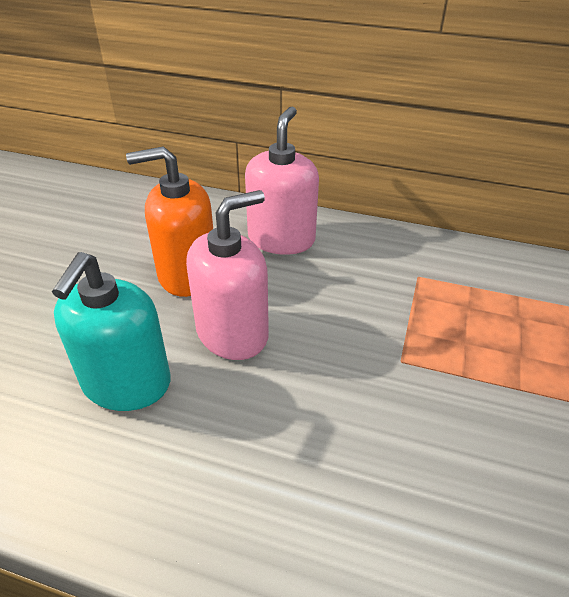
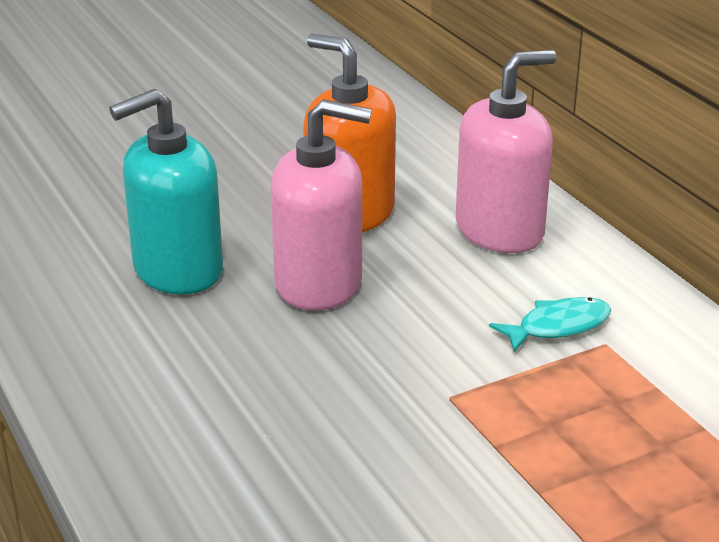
camera: 45 degrees right, 10 degrees down
none -> turquoise fish [489,297,611,352]

